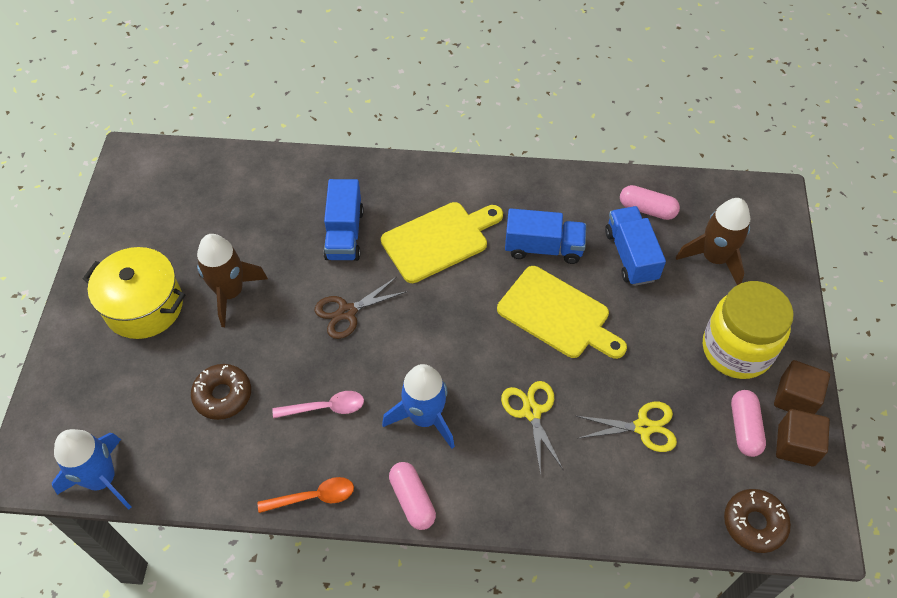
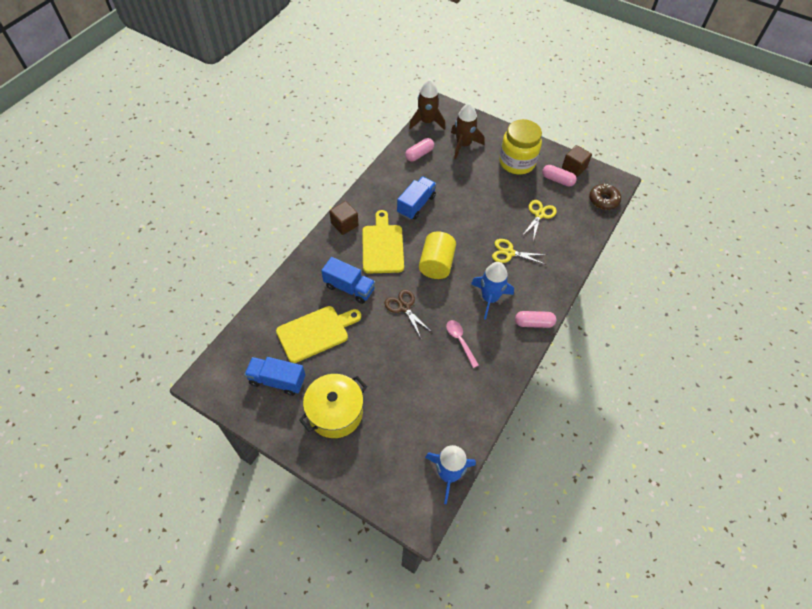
camera: 65 degrees left, 0 degrees up
brown donut [191,364,251,420] -> none
brown rocket [197,234,268,327] -> brown rocket moved to [409,79,445,130]
orange spoon [257,477,354,513] -> none
pink spoon [273,391,364,418] -> pink spoon turned 45 degrees counterclockwise [446,320,479,368]
brown scissors [315,277,407,339] -> brown scissors turned 150 degrees clockwise [384,289,433,338]
yellow cutting board [497,266,627,359] -> yellow cutting board moved to [276,306,361,363]
blue truck [605,206,666,286] -> blue truck moved to [244,357,305,396]
brown cube [774,360,830,414] -> brown cube moved to [329,201,359,235]
none -> yellow cylinder [419,232,456,279]

